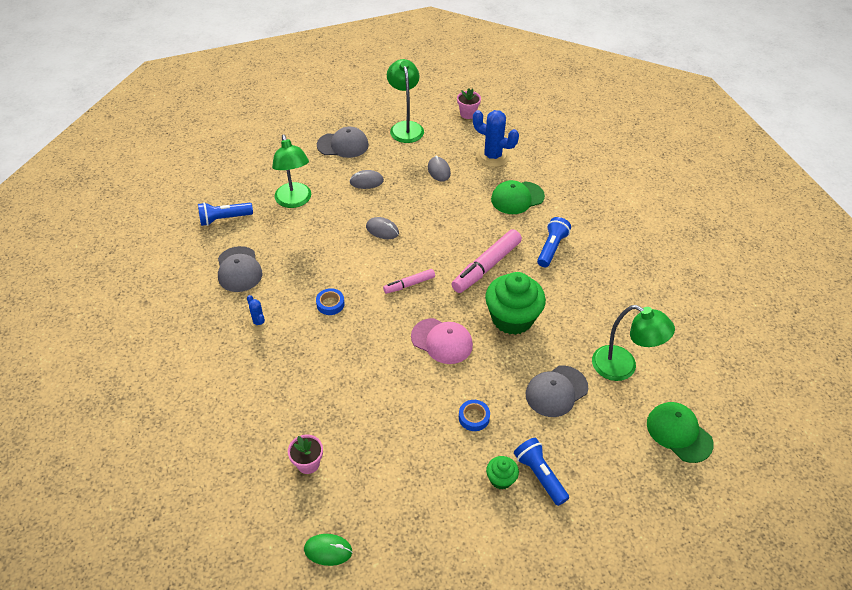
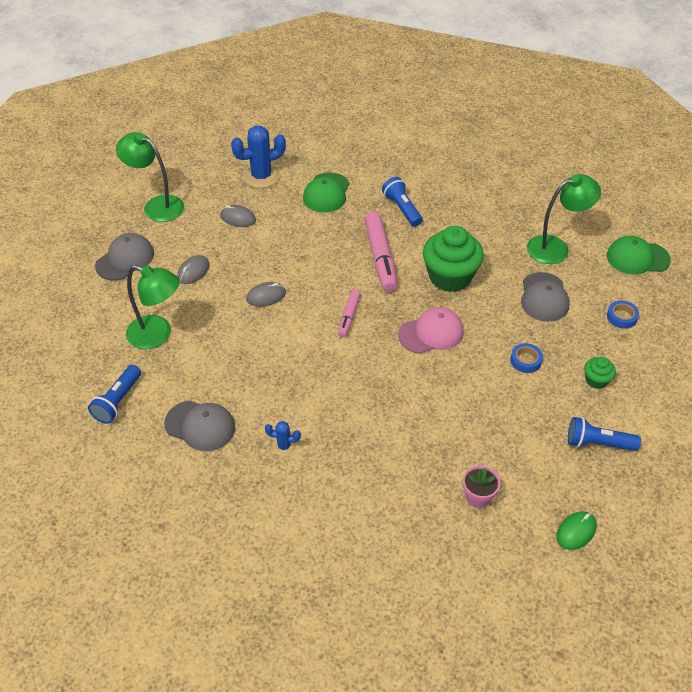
camera: 50 degrees left, 0 degrees up
blue tape [316,288,345,315] -> blue tape moved to [607,301,639,329]
pink flower pot [457,89,481,119] -> none
blue flashlight [514,438,569,506] -> blue flashlight moved to [568,417,641,451]

